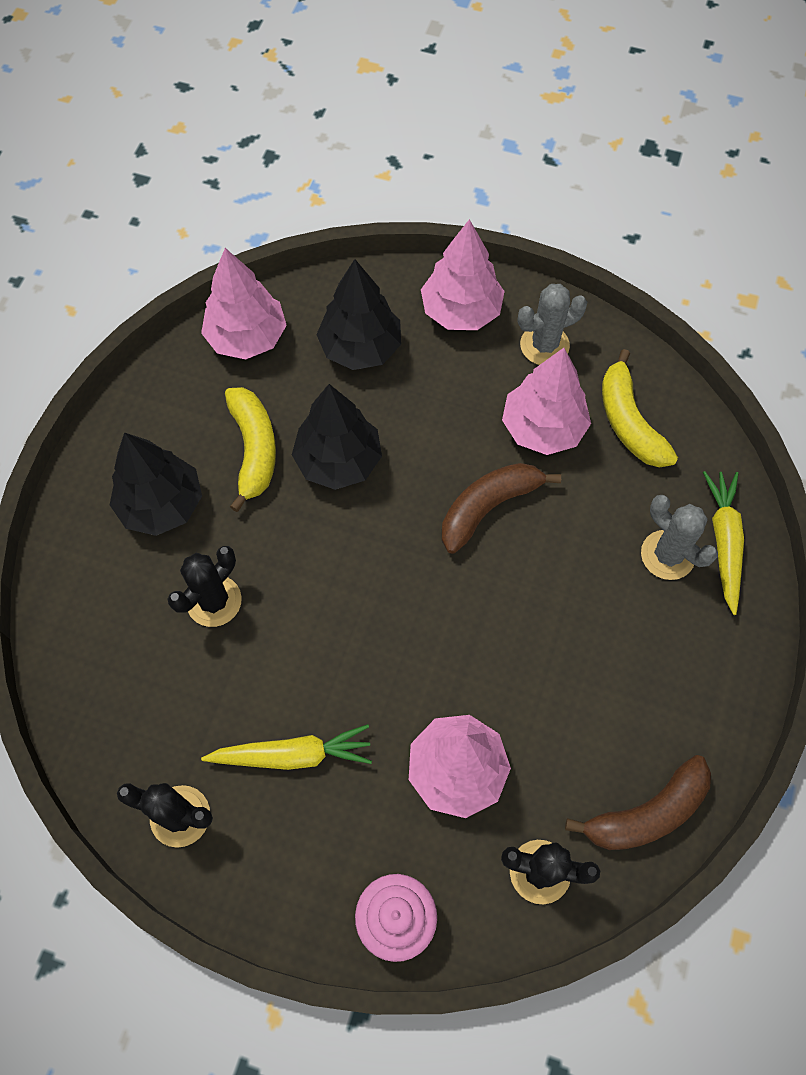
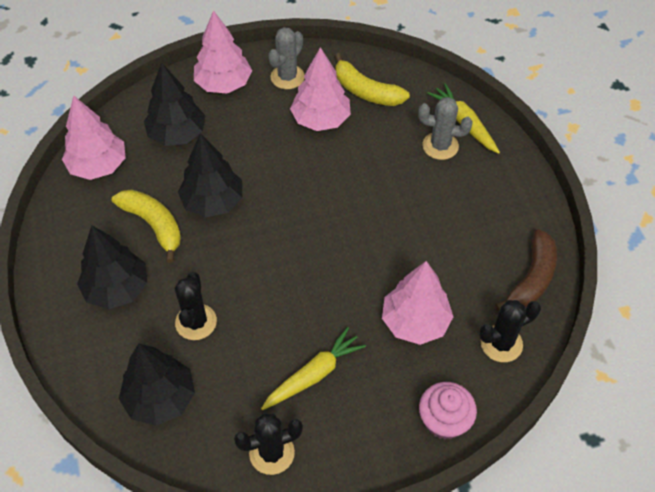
camera: 35 degrees left, 10 degrees down
brown banana [442,463,561,553] -> none
none -> black tree [119,343,195,426]

